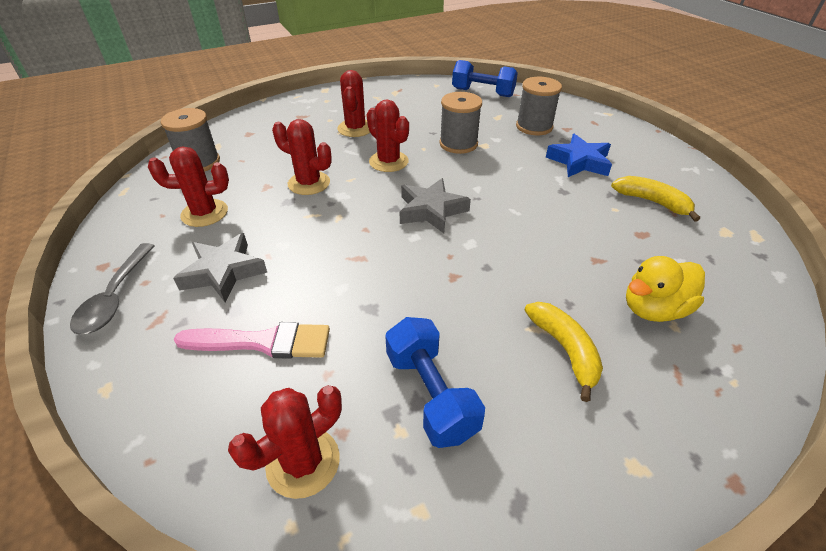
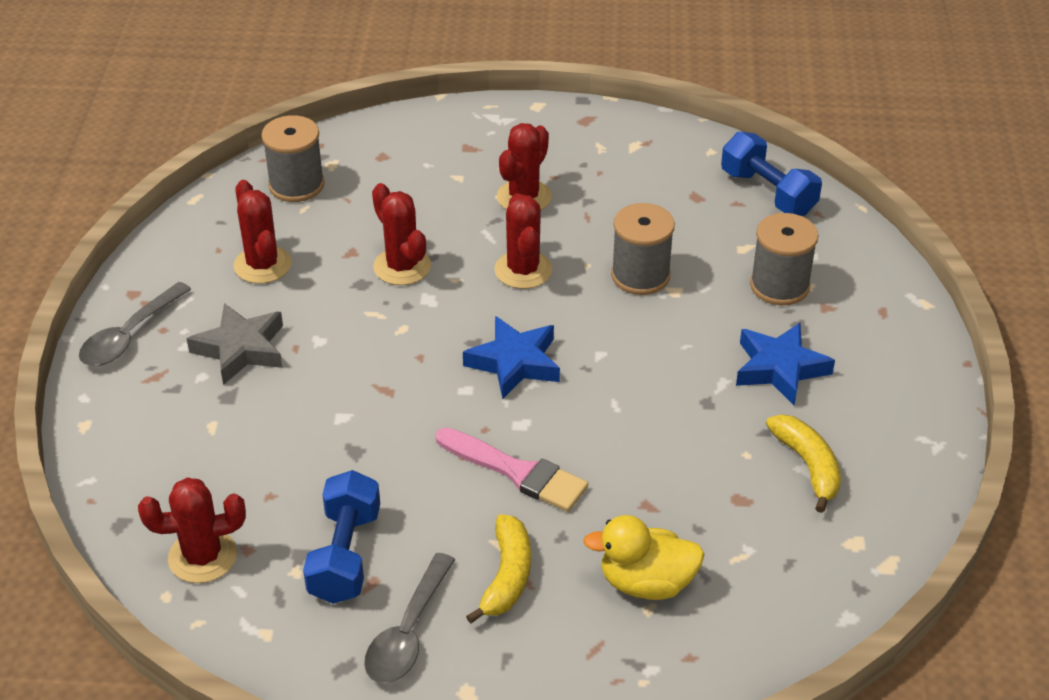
camera: 30 degrees right, 0 degrees up
red cactus [148,147,229,227] -> red cactus turned 45 degrees clockwise [233,180,292,284]
pink brush [173,322,330,359] -> pink brush moved to [436,427,588,512]
grey star [400,178,471,233] -> blue star [463,316,560,399]
none -> grey spoon [364,553,455,684]

